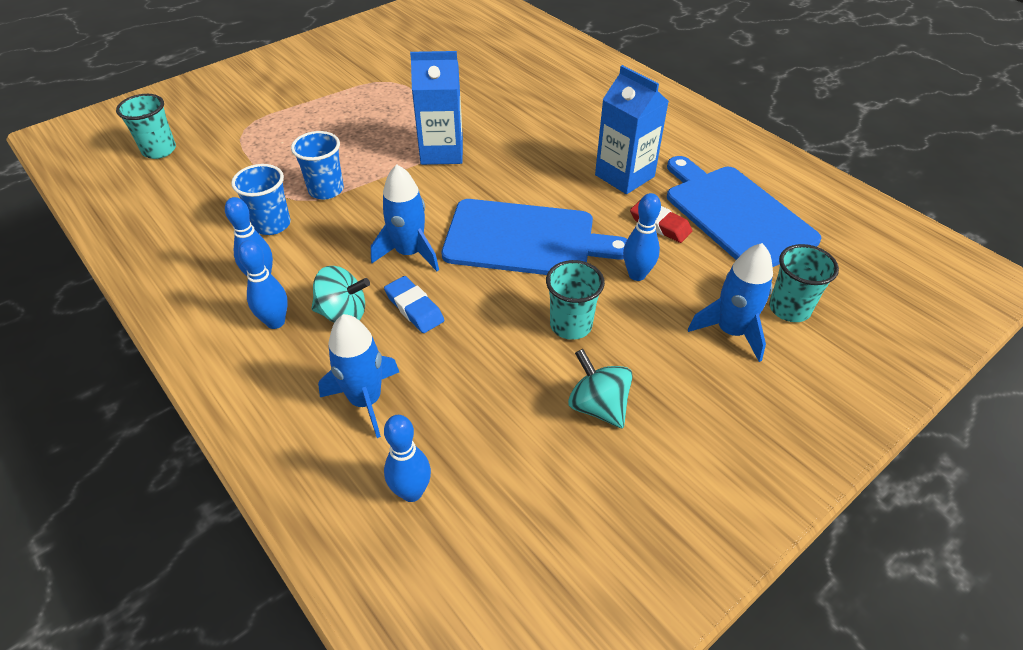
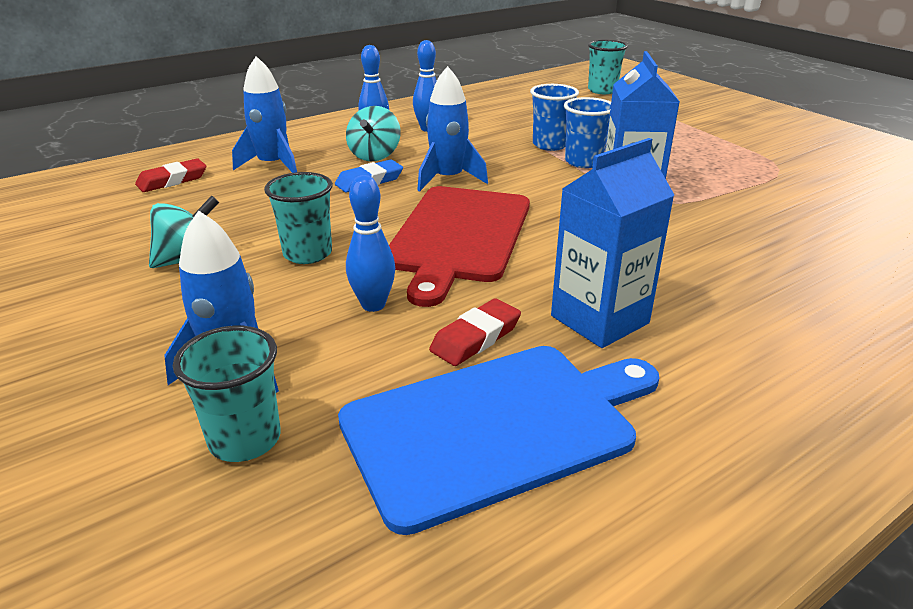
camera: 95 degrees right, 15 degrees down
blue cup [231,164,291,235] -> blue cup moved to [564,97,611,168]
blue bowling pin [384,415,431,502] -> red eraser [135,159,206,192]
blue cutting board [442,199,627,275] -> red cutting board [389,186,530,307]

